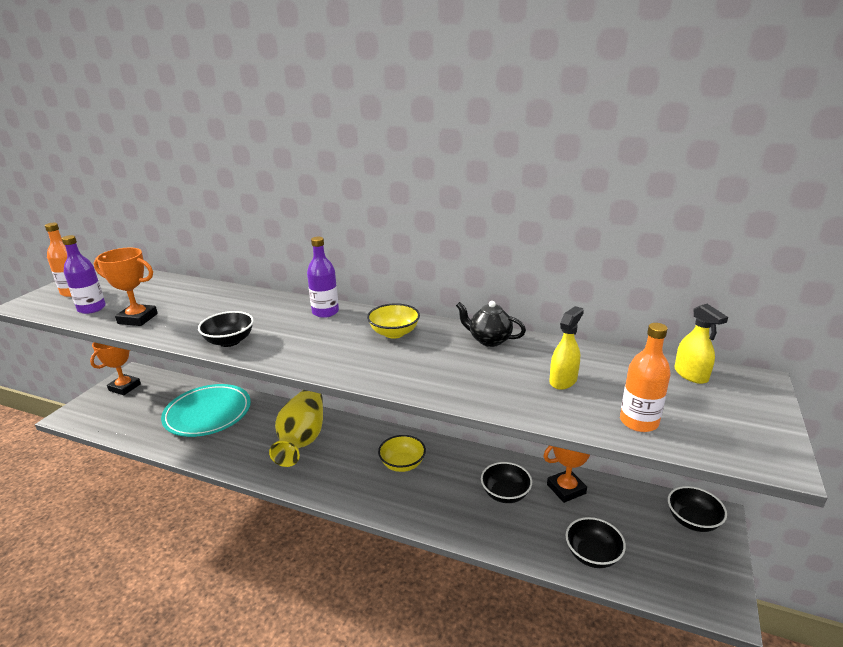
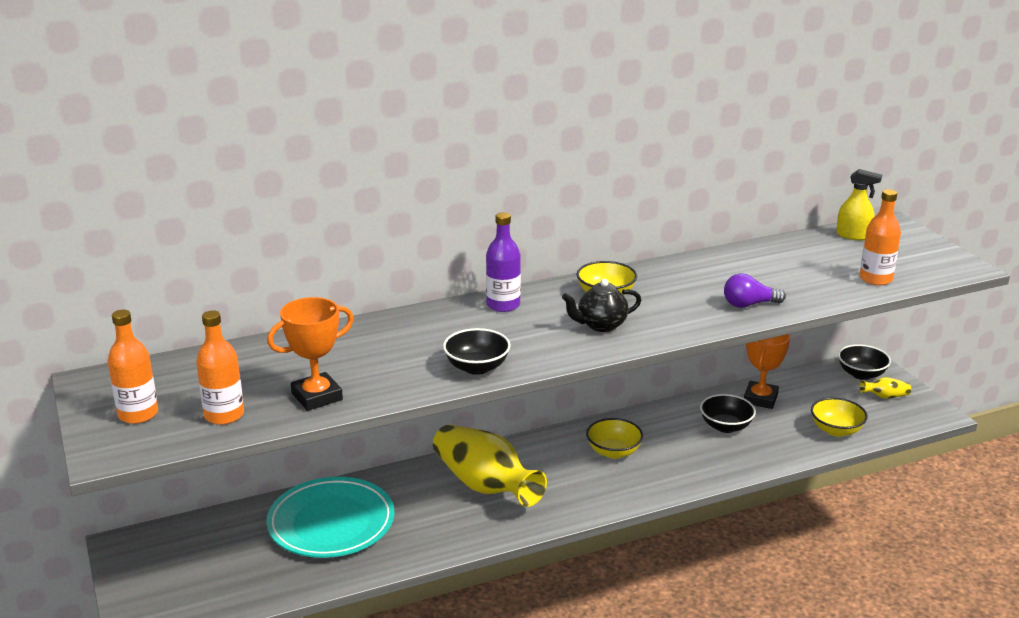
camera: 45 degrees left, 0 degrees up
purple bottle [62,235,106,314] -> orange bottle [196,310,244,425]
orange trophy [90,342,141,395] -> none
black teapot [456,301,526,347] -> black teapot moved to [562,279,641,332]
yellow spray bottle [549,306,584,390] -> none
black bowl [566,517,626,568] -> yellow bowl [811,397,868,437]
none -> purple light bulb [724,273,786,308]
none -> yellow vase [860,377,911,399]

